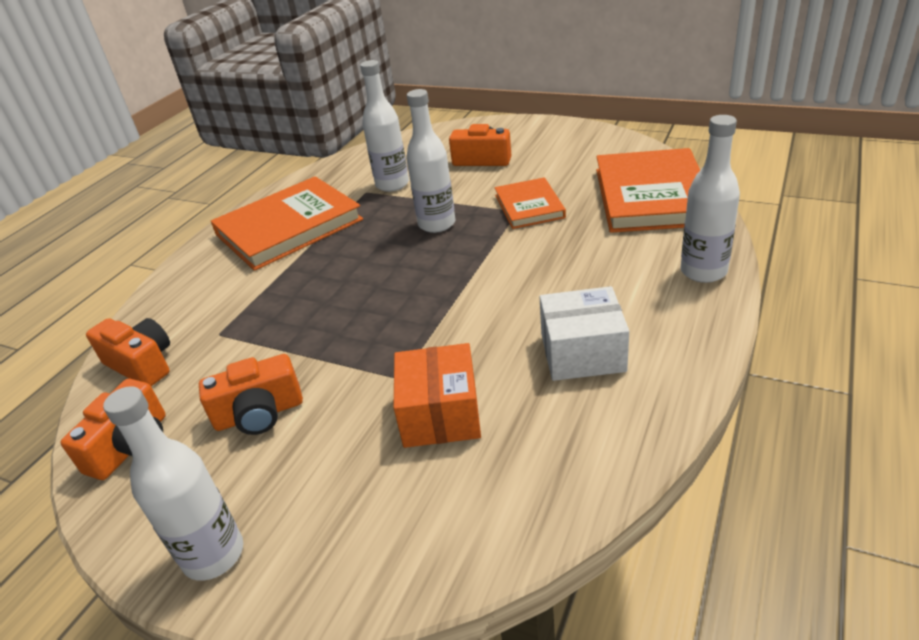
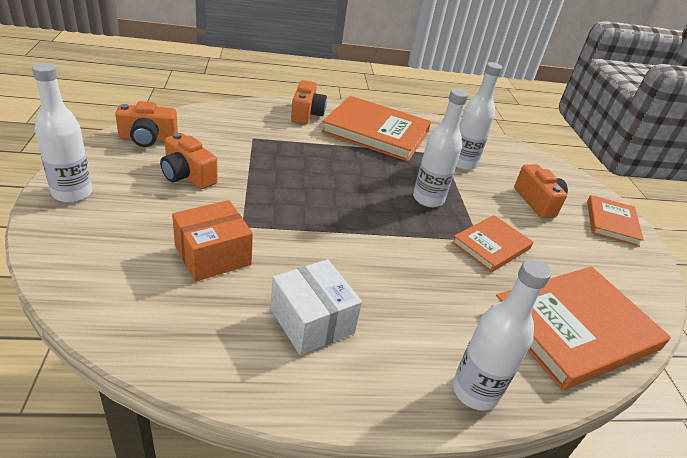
camera: 50 degrees right, 0 degrees up
orange camera [86,318,170,386] -> orange camera moved to [291,80,327,124]
none -> orange book [587,195,644,247]

